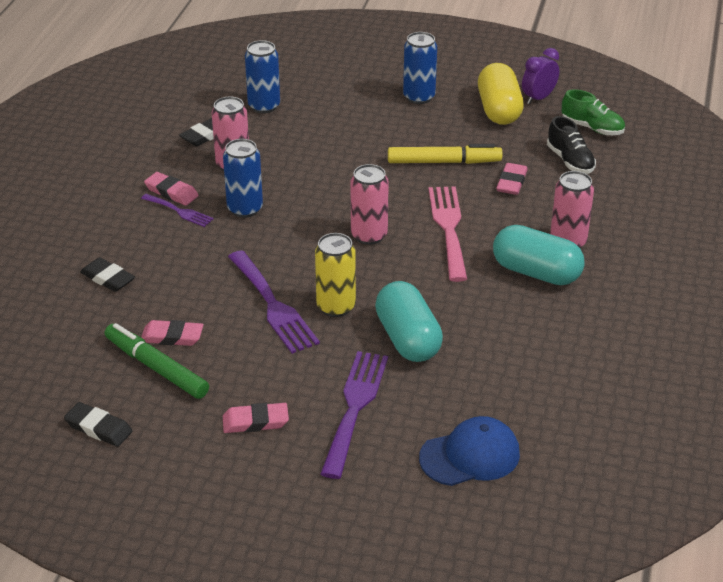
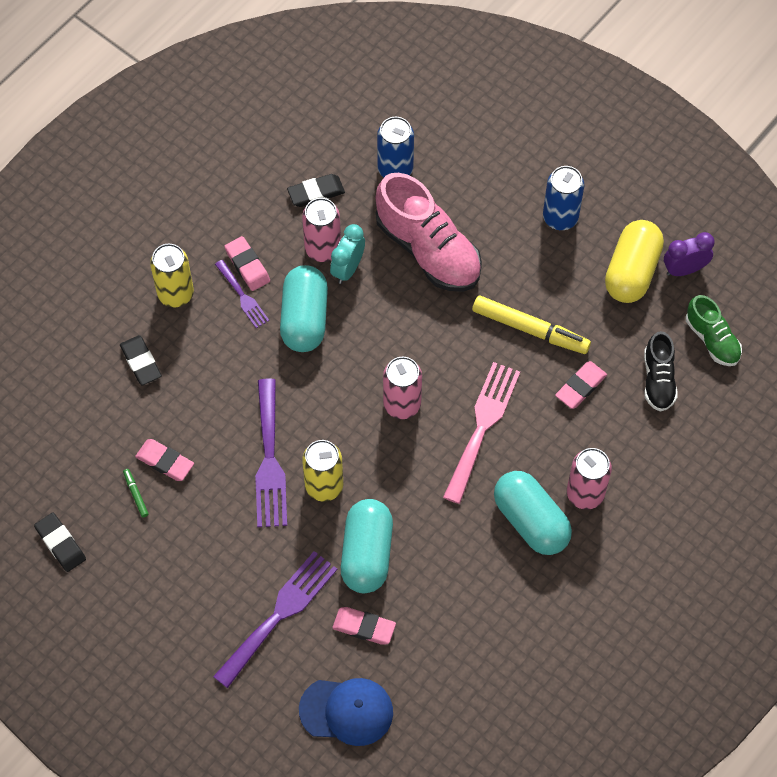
camera: 25 degrees right, 25 degrees up
green marker [105,323,209,399] -> green marker [123,469,149,517], size x0.42
blue can [223,139,263,218] -> turquoise capsule [280,265,328,352]
pink eraser [223,403,289,433] -> pink eraser moved to [332,607,396,645]
none -> yellow can [150,244,194,308]
none -> turquoise clock [330,224,365,284]
none -> pink shoe [376,173,482,292]

